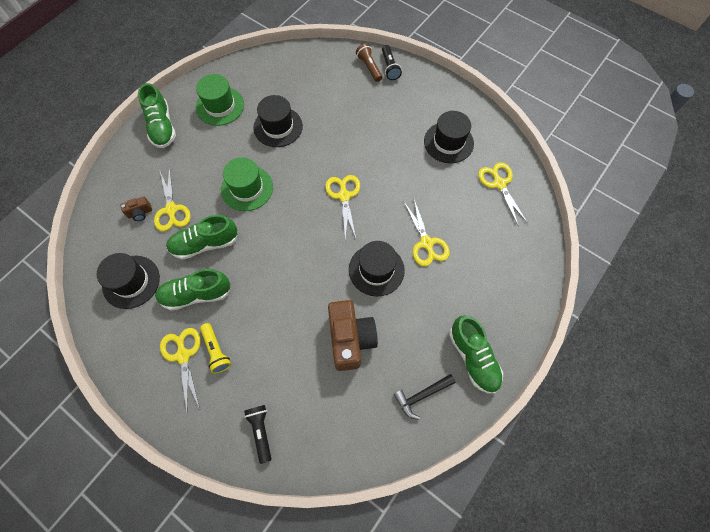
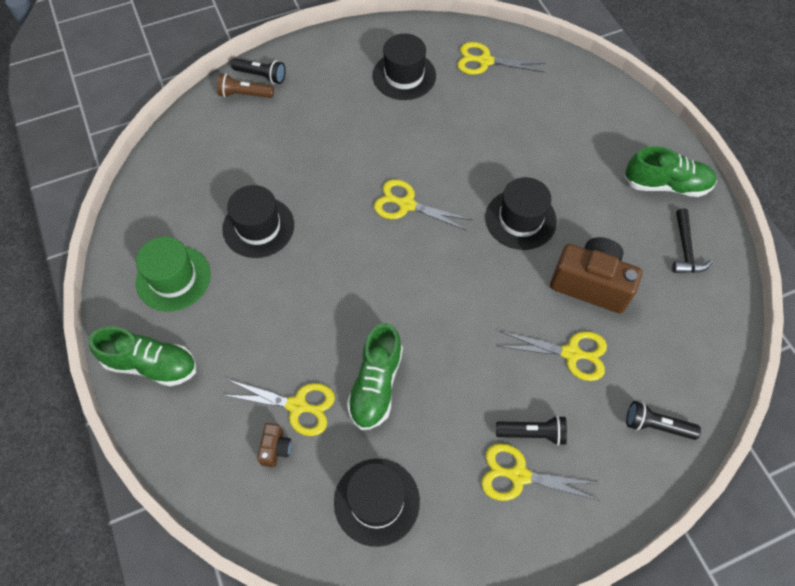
camera: 60 degrees left, 5 degrees down
green shoe [155,269,231,310] -> none
yellow flashlight [200,323,231,374] -> black flashlight [496,416,567,446]
green hat [221,157,273,211] -> none
yellow scissors [404,199,450,266] -> yellow scissors moved to [498,331,607,381]

